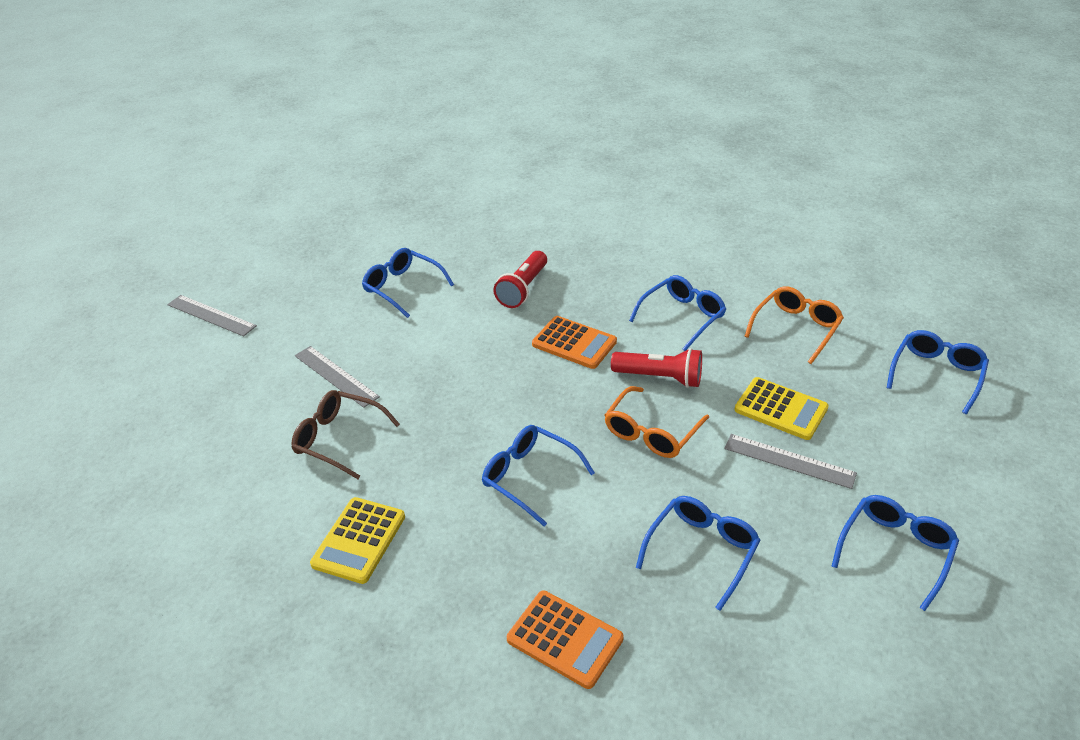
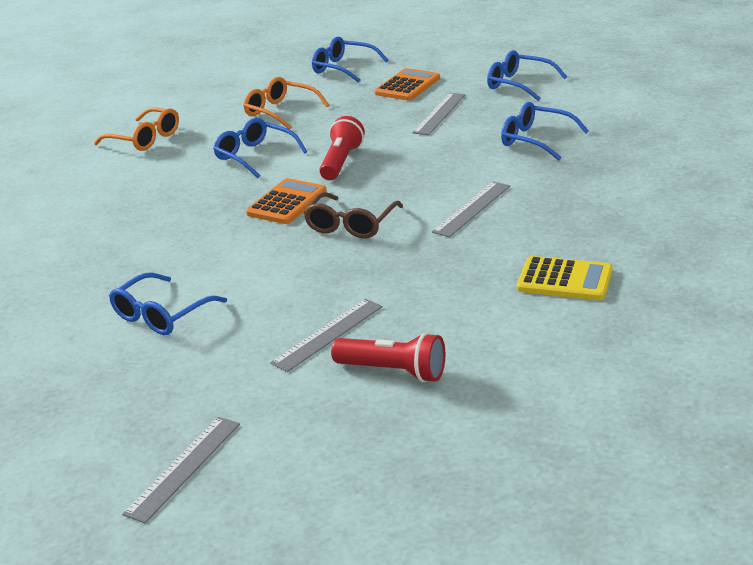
camera: 90 degrees left, 10 degrees down
brown glasses [291,390,400,479] -> brown glasses moved to [303,192,403,238]
blue glasses [482,425,595,527] -> grey ruler [432,181,510,237]
red flashlight [493,251,547,308] -> red flashlight moved to [331,332,445,382]
orange calculator [507,590,624,689] -> orange calculator moved to [375,68,440,101]
orange glasses [604,386,709,458] -> orange glasses moved to [94,108,179,151]
yellow calculator [735,377,829,440] -> none

